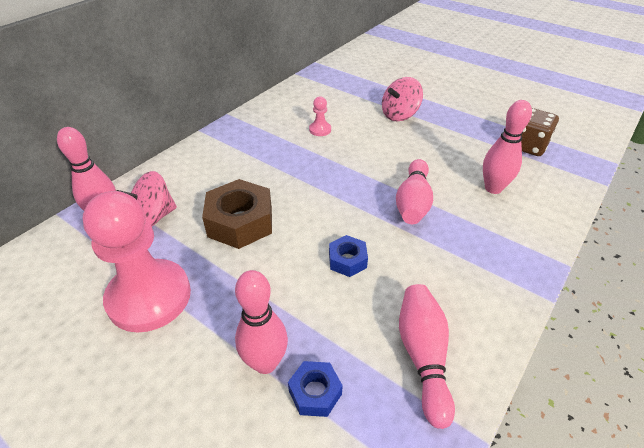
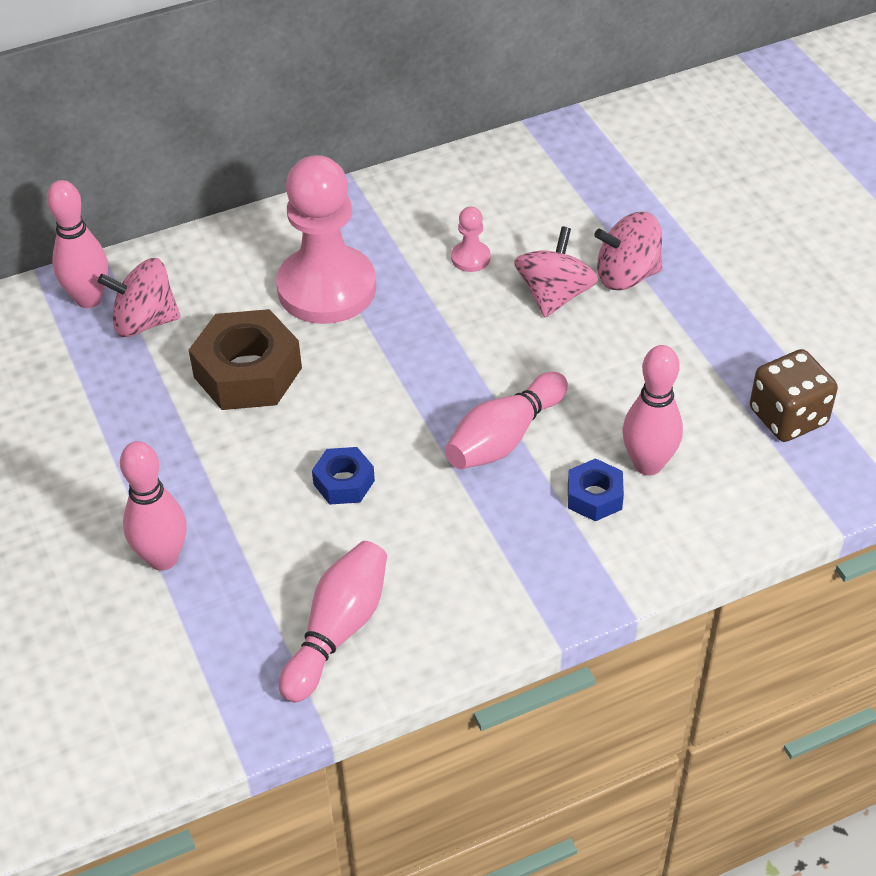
camera: 30 degrees right, 5 degrees up
pink pawn [83,191,191,332] -> pink pawn moved to [276,155,376,324]
blue nut [288,361,343,417] -> blue nut moved to [568,458,624,521]
none -> pink spinning top [514,226,598,317]

